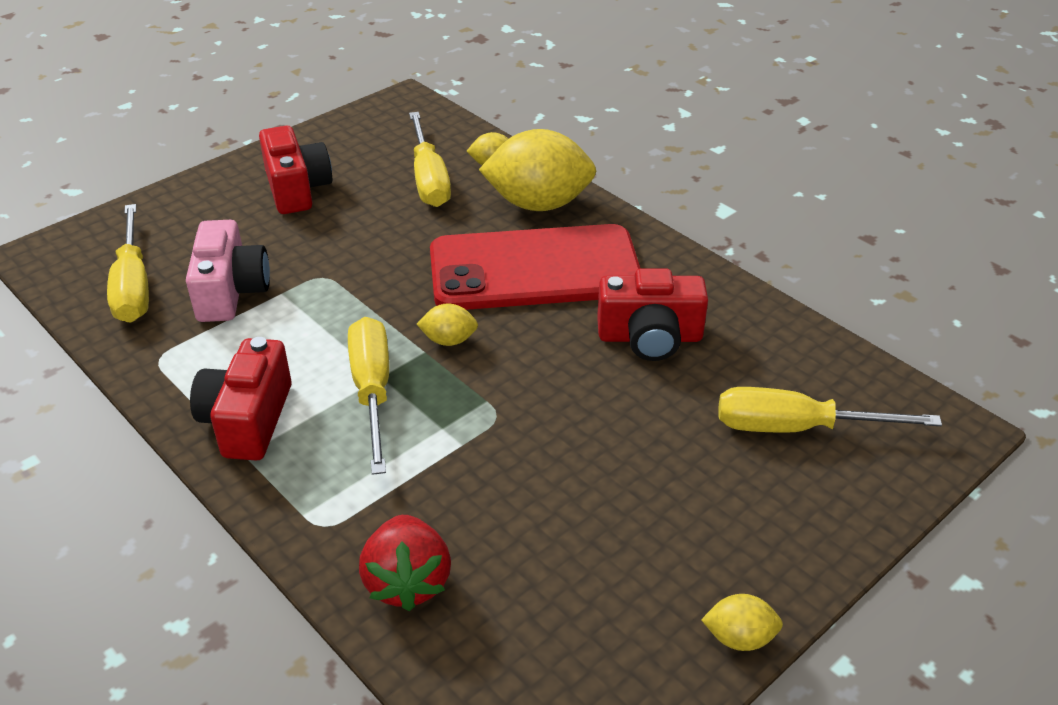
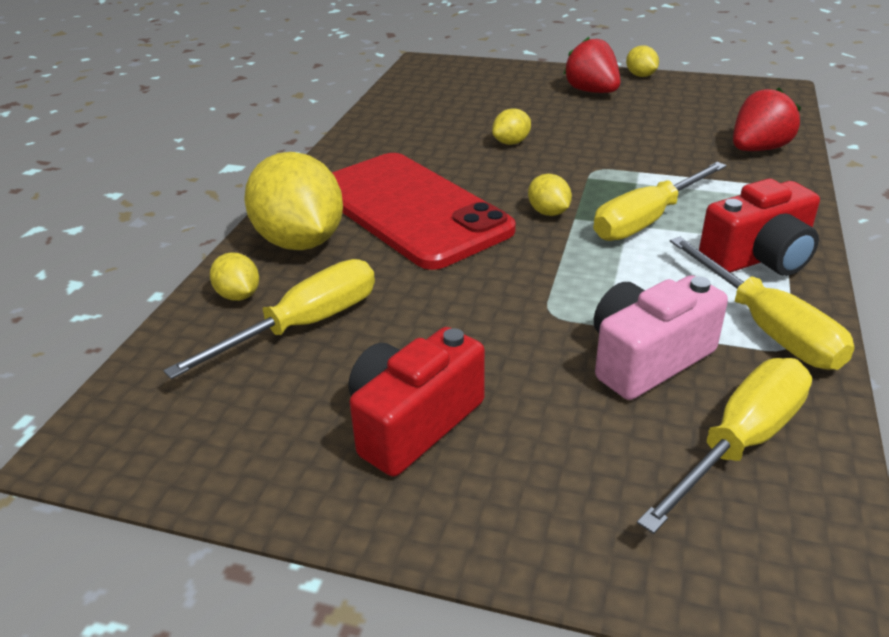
camera: 120 degrees left, 5 degrees down
red camera [597,268,708,361] -> none
yellow screwdriver [718,387,942,433] -> yellow screwdriver moved to [670,237,855,370]
none -> yellow lemon [492,108,531,145]
none -> red strawberry [564,37,621,93]

